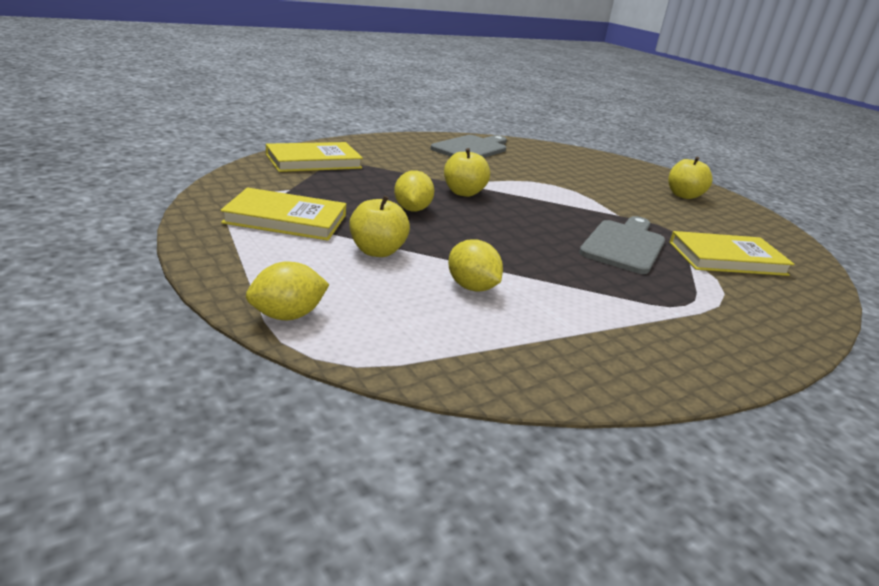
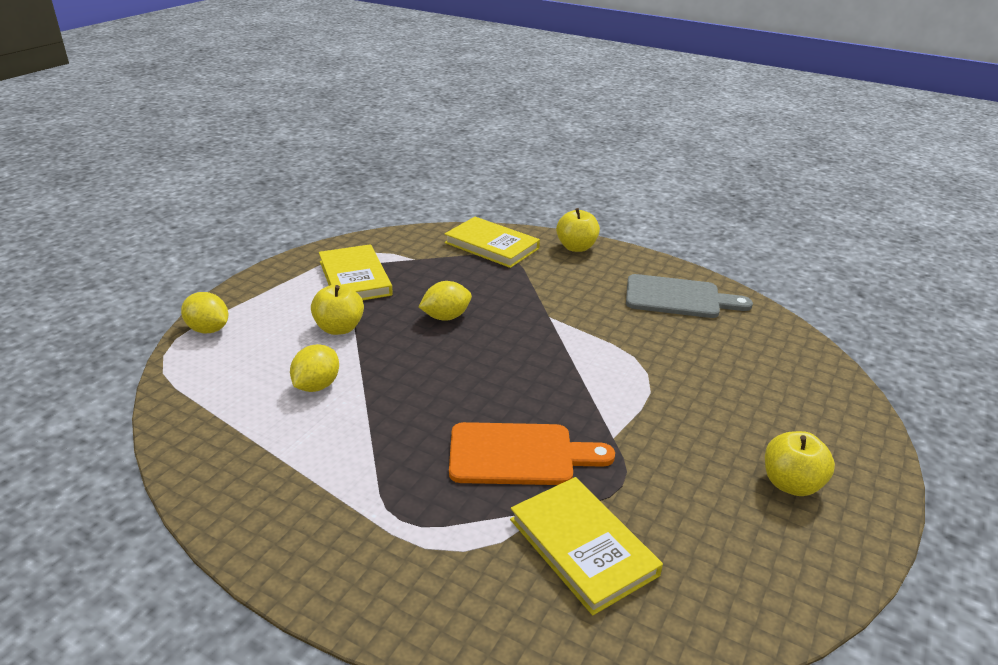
camera: 65 degrees right, 5 degrees up
yellow apple [444,148,490,197] -> yellow apple moved to [556,208,600,252]
grey cutting board [579,216,665,274] -> orange cutting board [449,422,615,485]

